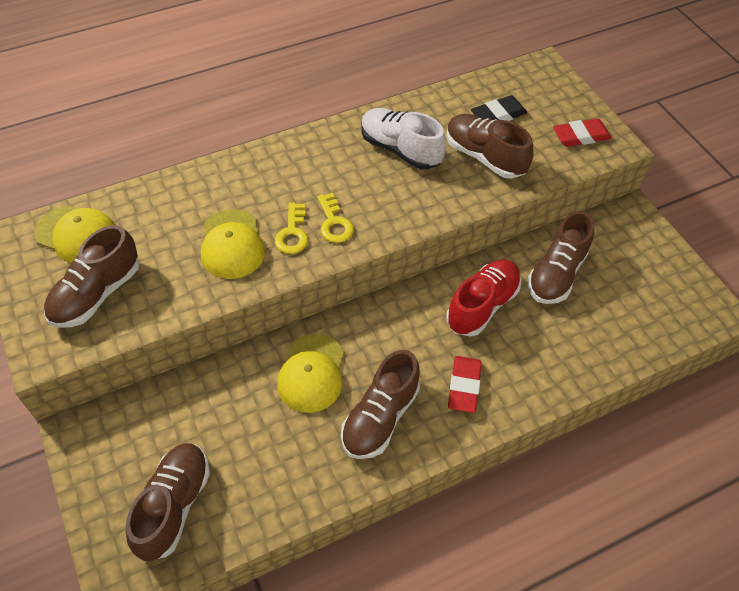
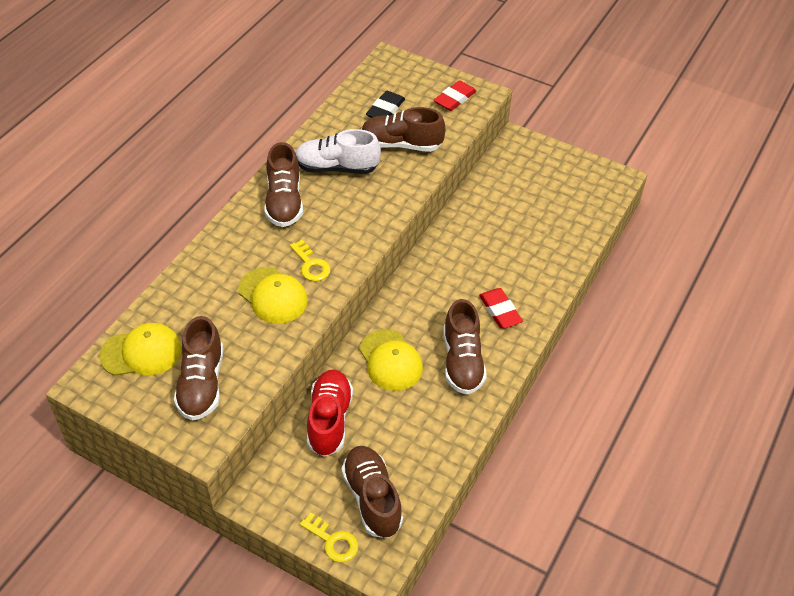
camera: 35 degrees left, 5 degrees down
yellow key [317,193,354,243] -> yellow key moved to [300,513,358,562]
red shoe [446,260,521,337] -> red shoe moved to [307,370,353,457]
brown shoe [527,211,594,304] -> brown shoe moved to [265,142,303,227]

